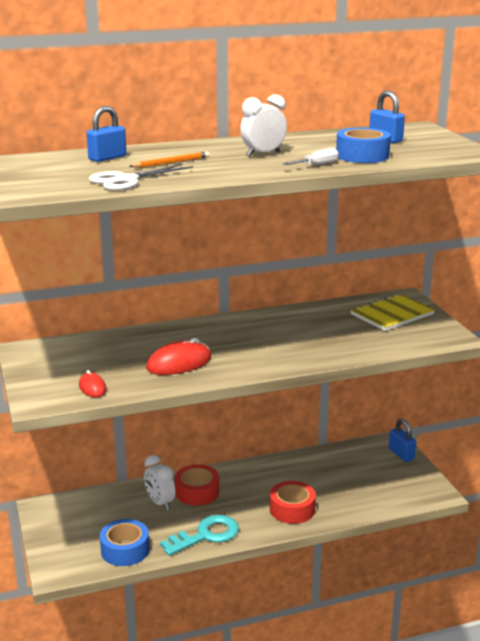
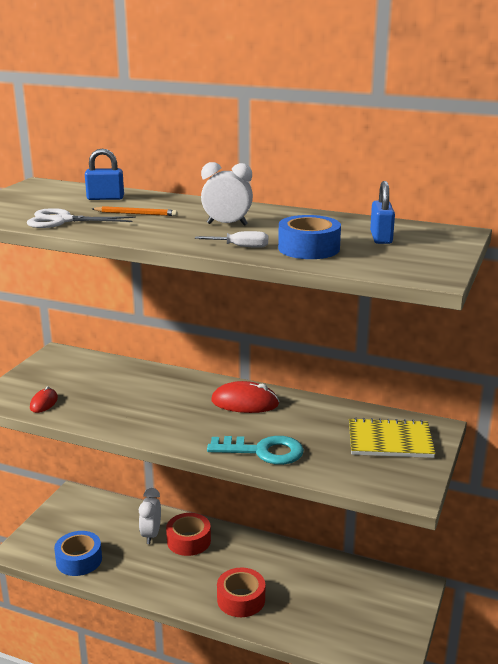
camera: 40 degrees right, 0 degrees up
red mouse [146,338,211,375] -> red mouse moved to [211,381,279,413]
turquoise key [160,515,239,556] -> turquoise key moved to [207,436,304,465]
blue padlock [389,419,416,462] -> none

